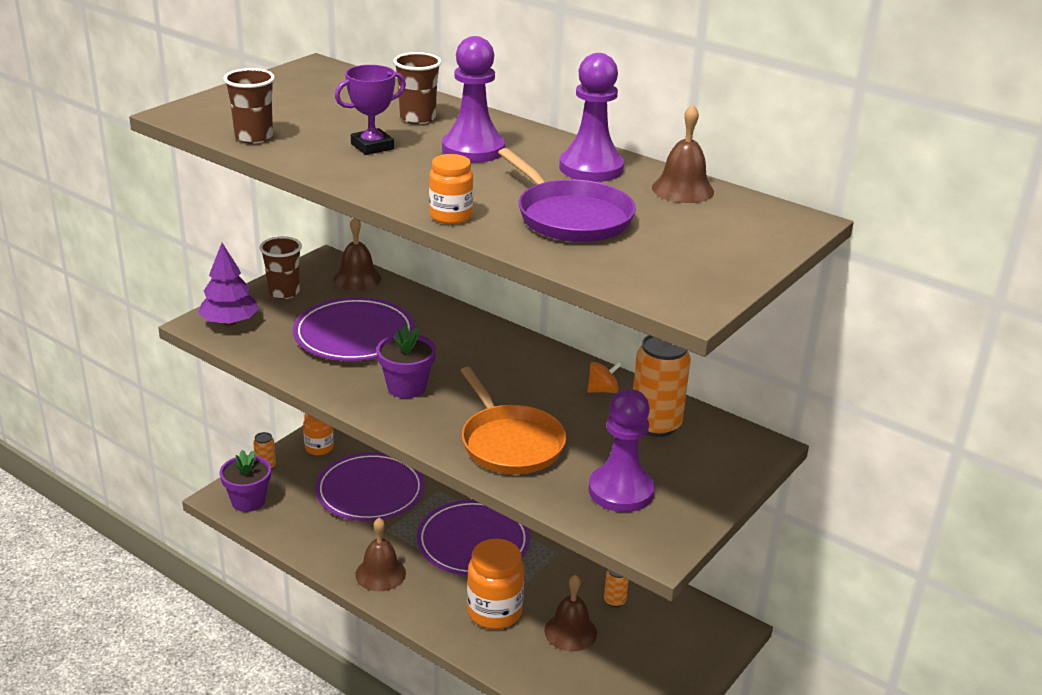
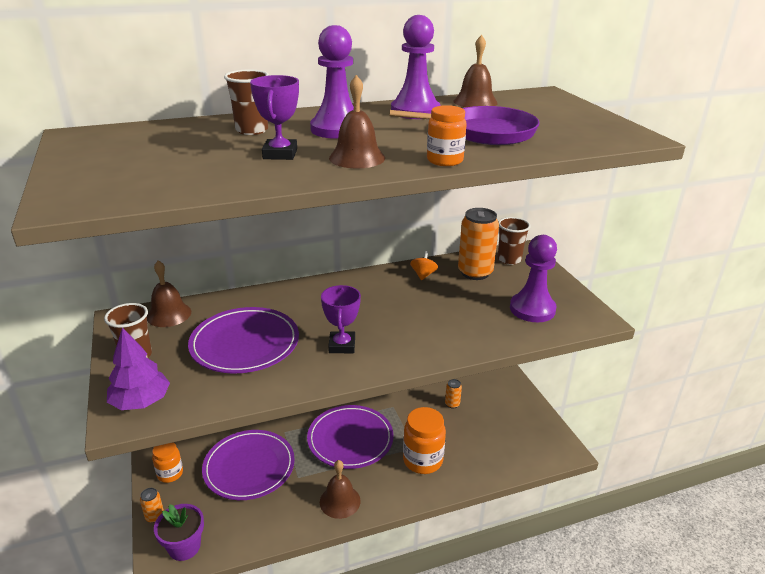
camera: 55 degrees left, 0 degrees up
brown cup [223,68,275,144] -> brown cup moved to [498,217,531,265]
purple flower pot [376,325,436,398] -> purple trophy [321,285,361,353]
orange pan [460,367,566,474] -> none
brown bell [544,575,597,652] -> brown bell moved to [329,75,385,169]

